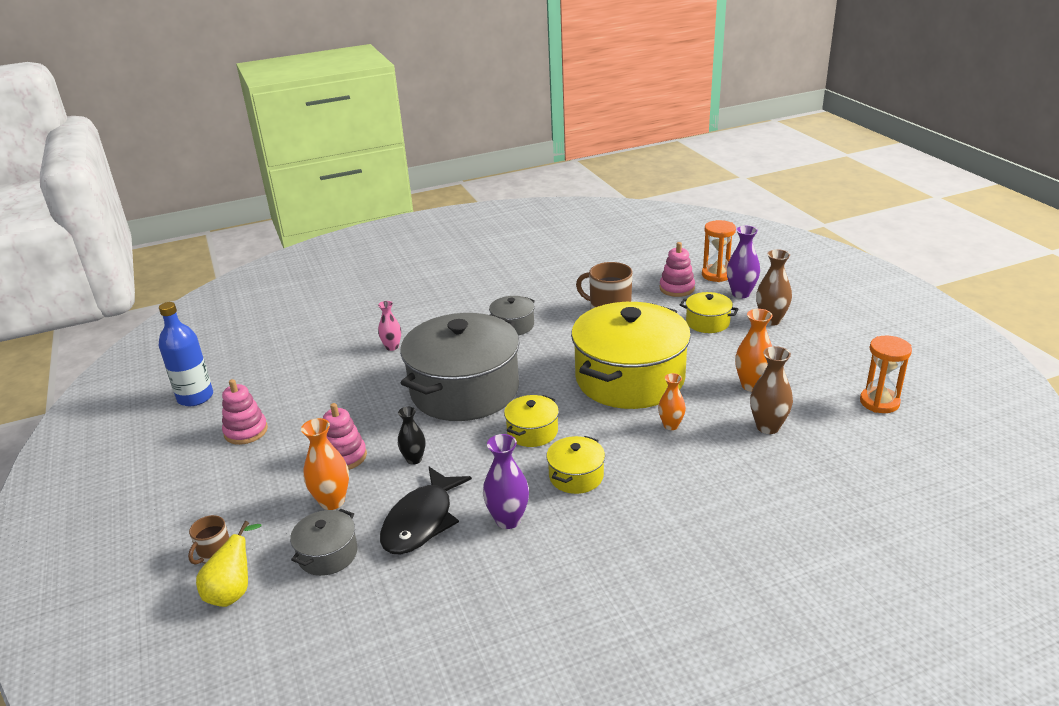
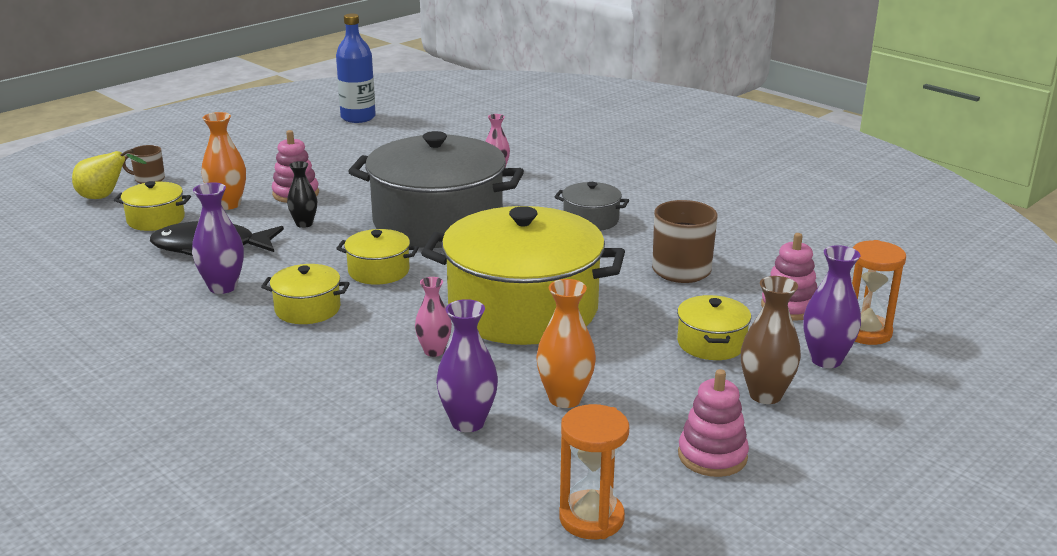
camera: 65 degrees right, 5 degrees down
pink stacking toy [222,379,268,445] -> pink stacking toy moved to [678,369,749,477]
grey pot [290,509,358,576] -> yellow pot [114,181,191,231]
orange vase [658,373,686,430] -> pink vase [415,277,452,357]
brown vase [750,346,793,434] -> purple vase [436,299,498,432]

